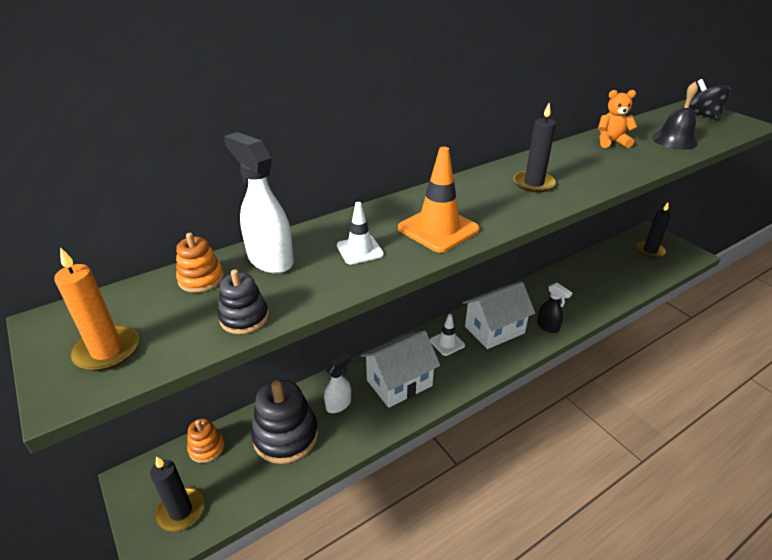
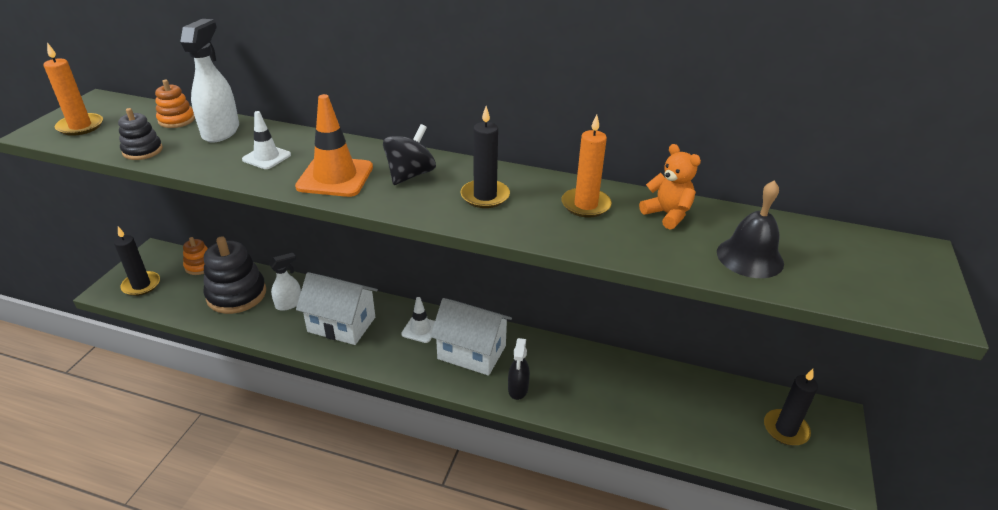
camera: 50 degrees right, 0 degrees up
white spray bottle [324,353,351,413] -> white spray bottle turned 45 degrees counterclockwise [269,253,301,311]
black spinning top [689,79,731,121] -> black spinning top moved to [383,124,436,185]
none -> orange candle [561,114,612,218]

